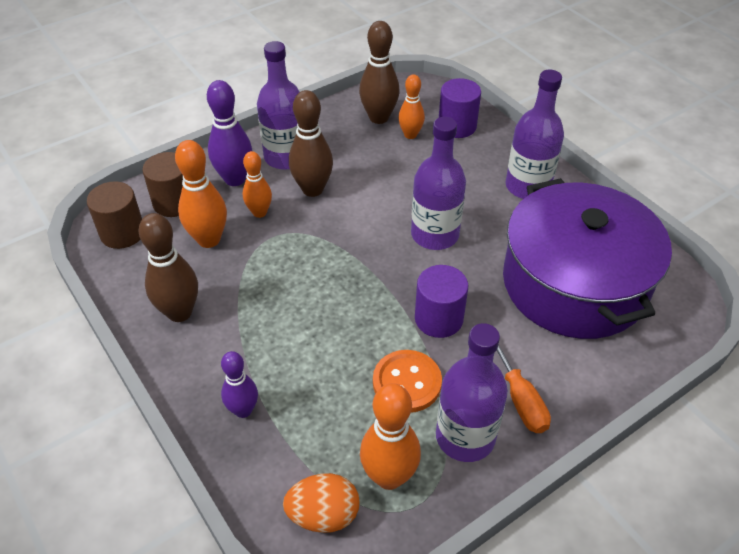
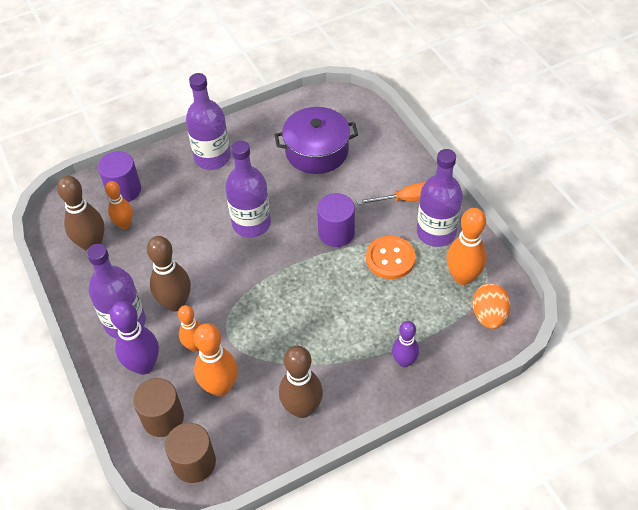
camera: 80 degrees left, 5 degrees up
purple pot [503,178,672,339] -> purple pot [274,107,358,174], size x0.61

